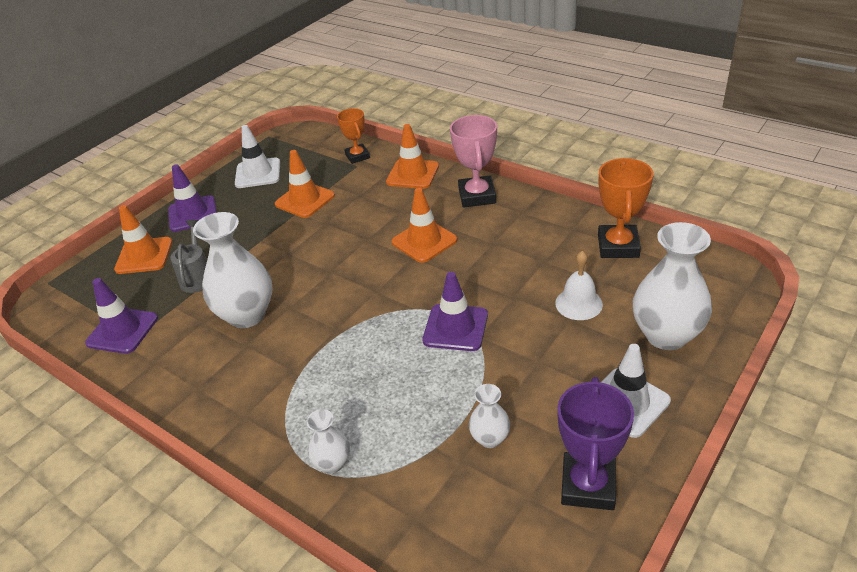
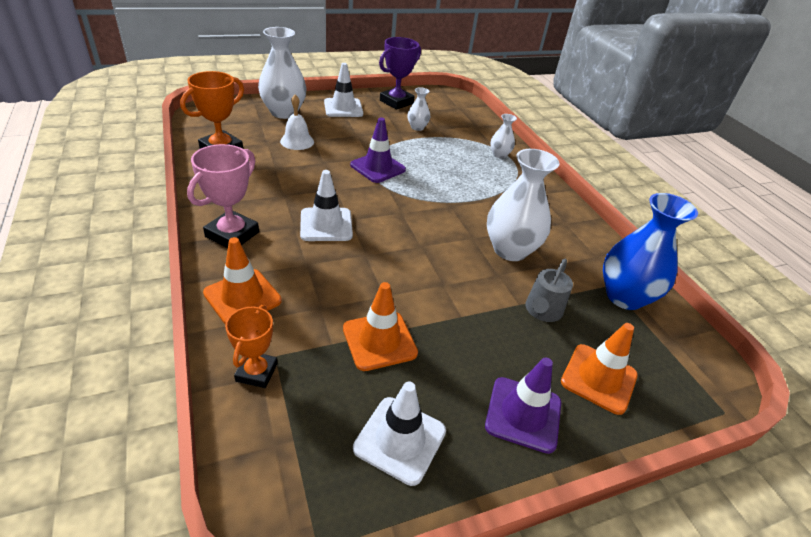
camera: 155 degrees left, 0 degrees up
purple traffic cone [85,278,158,354] -> blue vase [603,193,698,310]
orange traffic cone [392,188,457,263] -> white traffic cone [300,170,353,241]

